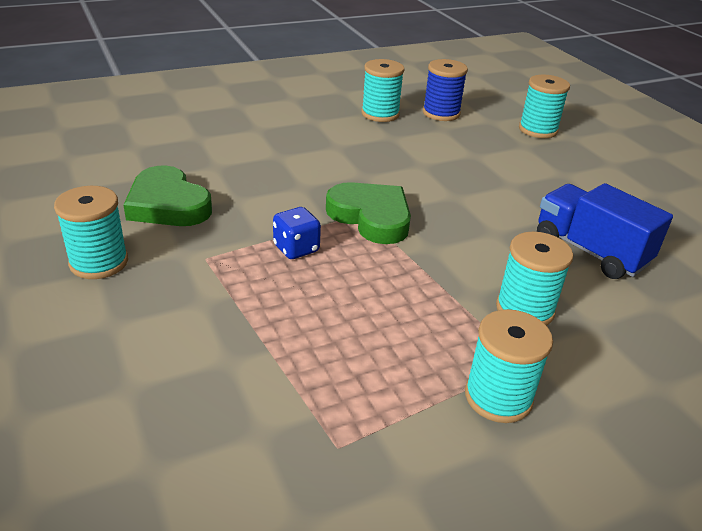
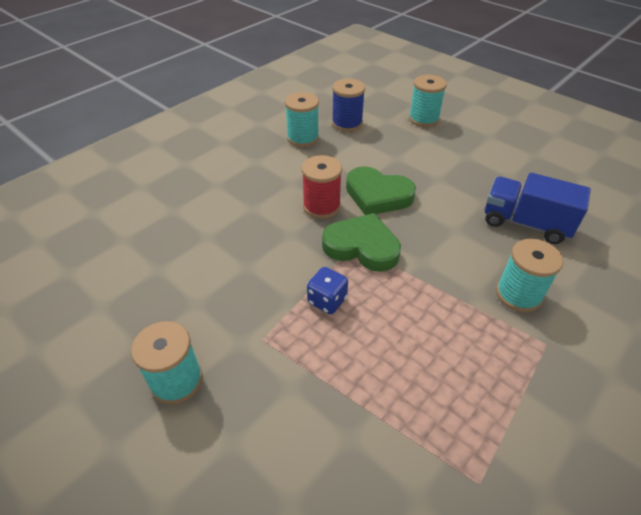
camera: 20 degrees left, 10 degrees up
green heart [123,165,212,226] -> green heart moved to [346,166,416,215]
turquoise spool [465,309,553,423] -> none
none -> red spool [302,155,342,219]

